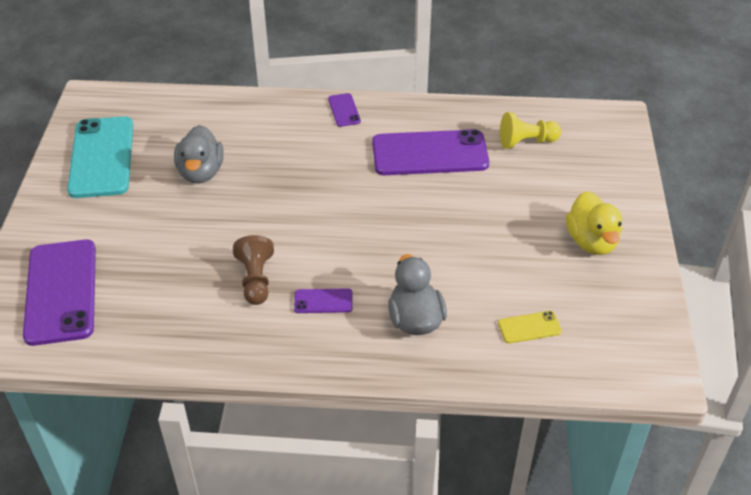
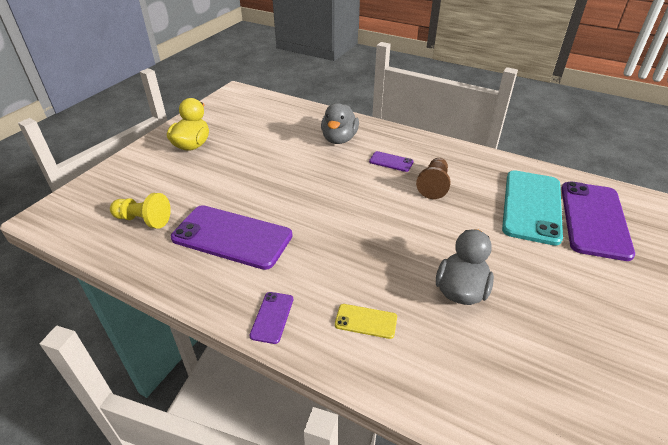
camera: 155 degrees left, 5 degrees down
turquoise phone [67,116,133,198] -> turquoise phone moved to [502,170,563,246]
yellow phone [498,311,562,343] -> yellow phone moved to [335,304,397,339]

